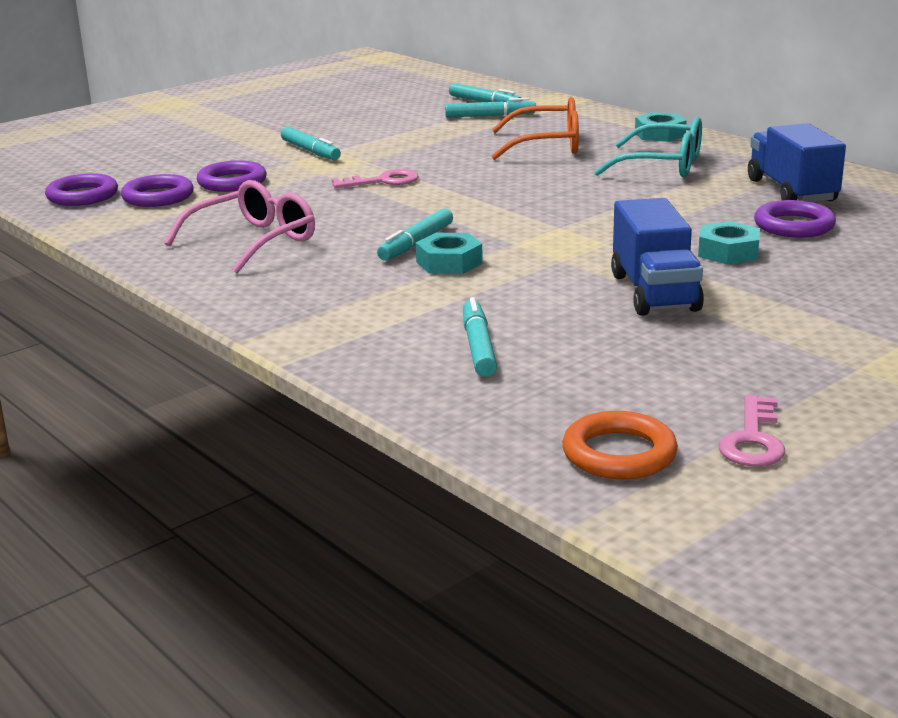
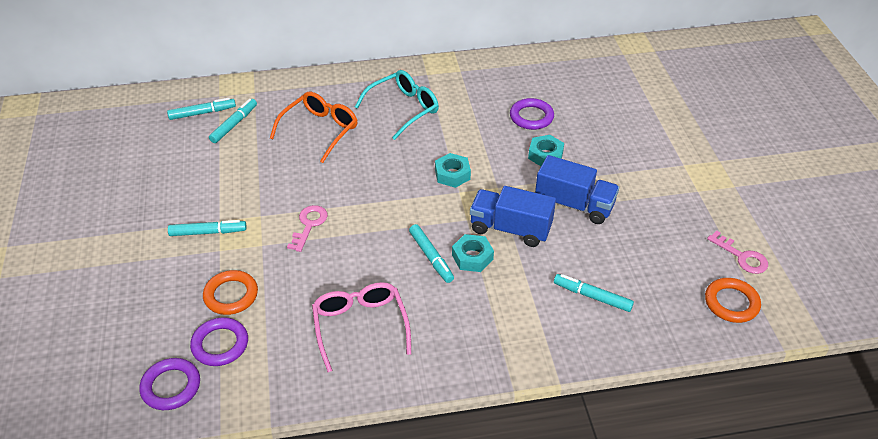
camera: 60 degrees left, 20 degrees up
purple ring [197,160,267,192] -> orange ring [203,270,258,315]
turquoise nut [635,112,687,142] -> turquoise nut moved to [435,153,471,188]
blue truck [748,123,846,202] -> blue truck moved to [470,186,556,247]

